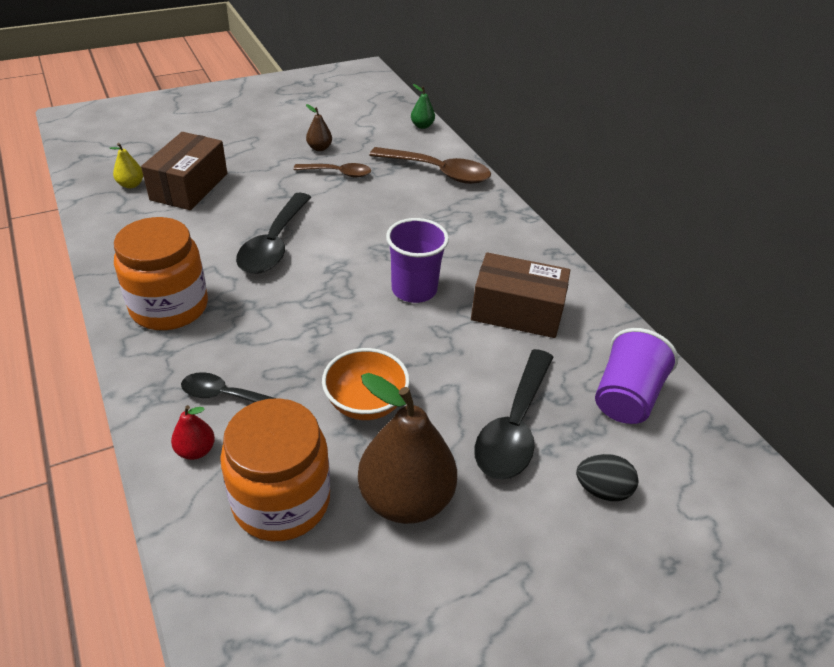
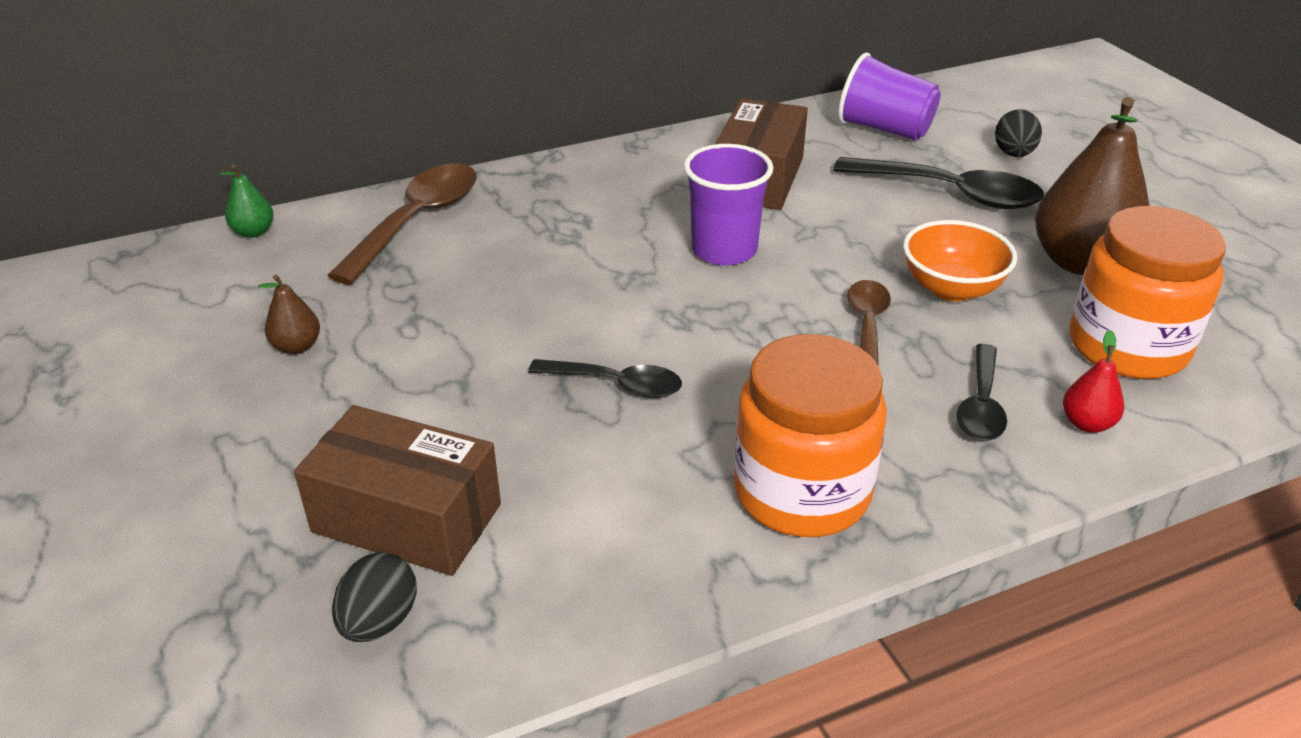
camera: 85 degrees left, 5 degrees down
yellow pear [110,143,143,188] -> black egg [332,552,417,642]
black spoon [236,193,311,274] -> black spoon [528,359,682,398], size x0.60
brown spoon [294,163,371,178] -> brown spoon moved to [847,280,891,366]

